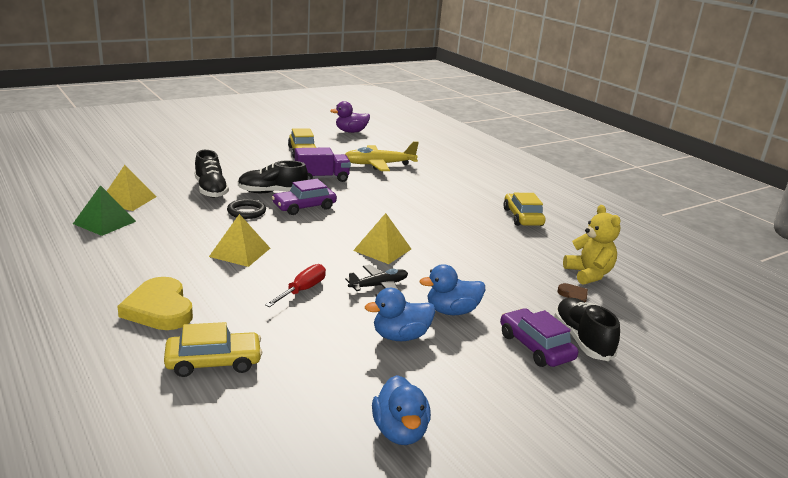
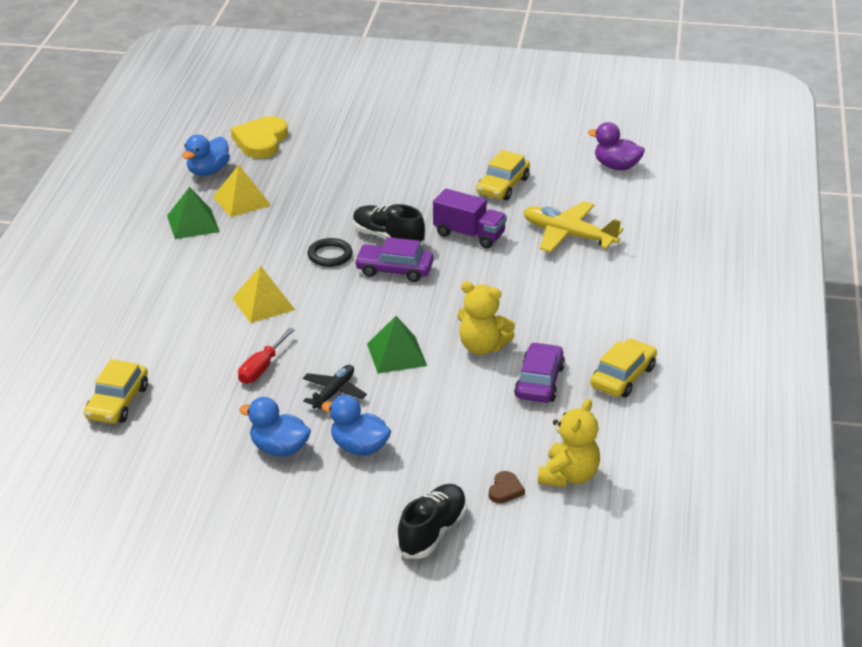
camera: 45 degrees right, 10 degrees up
yellow heart [117,277,193,330] -> yellow heart moved to [231,116,288,158]
yellow car [164,322,262,377] -> yellow car turned 75 degrees clockwise [84,359,148,424]
black shoe [194,150,229,198] -> none
red screwdriver [265,264,326,307] -> red screwdriver turned 135 degrees clockwise [238,328,295,384]
black plane [345,265,408,291] -> black plane turned 75 degrees counterclockwise [303,365,367,409]
yellow pyramid [353,213,411,264] -> green pyramid [367,316,427,373]
blue duck [372,375,431,445] -> blue duck moved to [182,135,230,176]
purple car [500,308,578,367] -> purple car moved to [514,342,565,403]
none -> yellow teddy bear [457,281,515,355]

